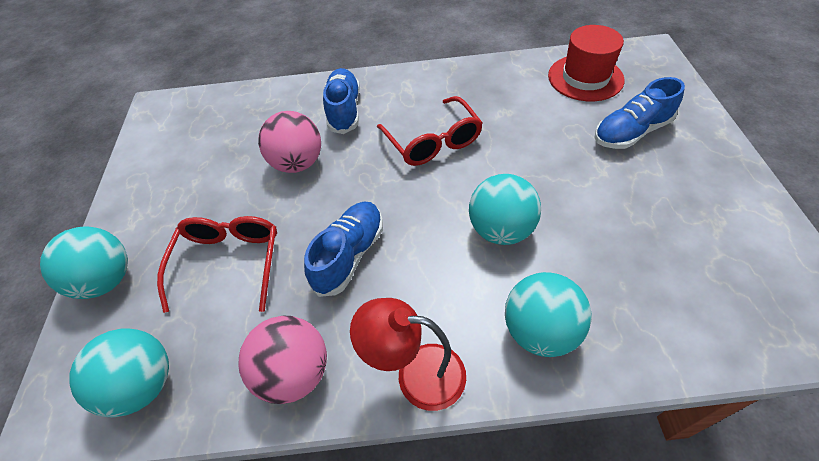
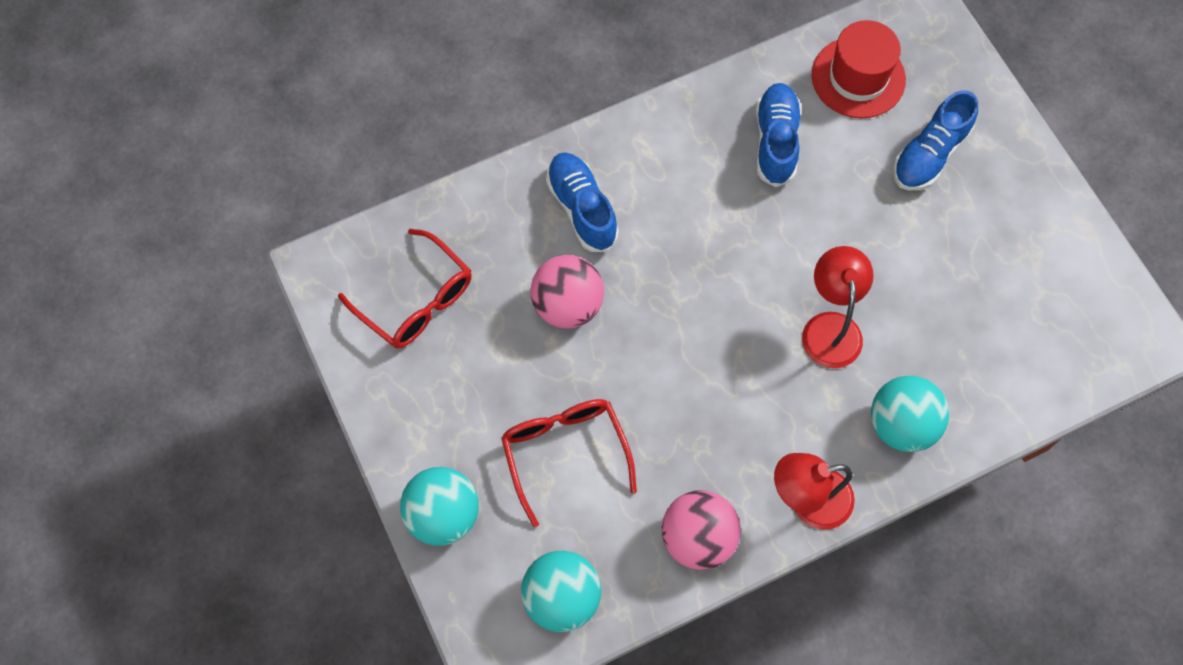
camera: 25 degrees left, 15 degrees up
blue shoe [304,202,383,297] -> blue shoe moved to [756,83,801,187]
red glasses [377,96,483,166] -> red glasses moved to [338,229,472,348]
turquoise ball [469,174,541,245] -> red lamp [802,246,874,368]

